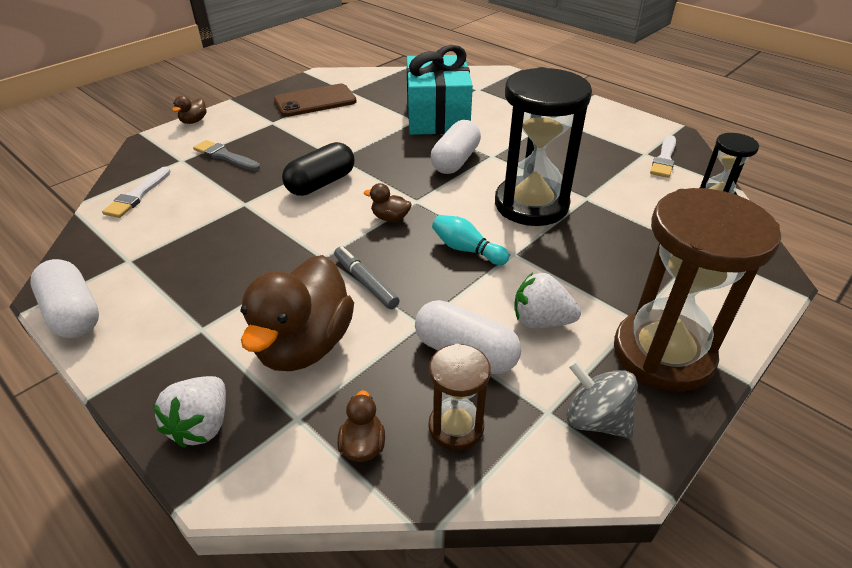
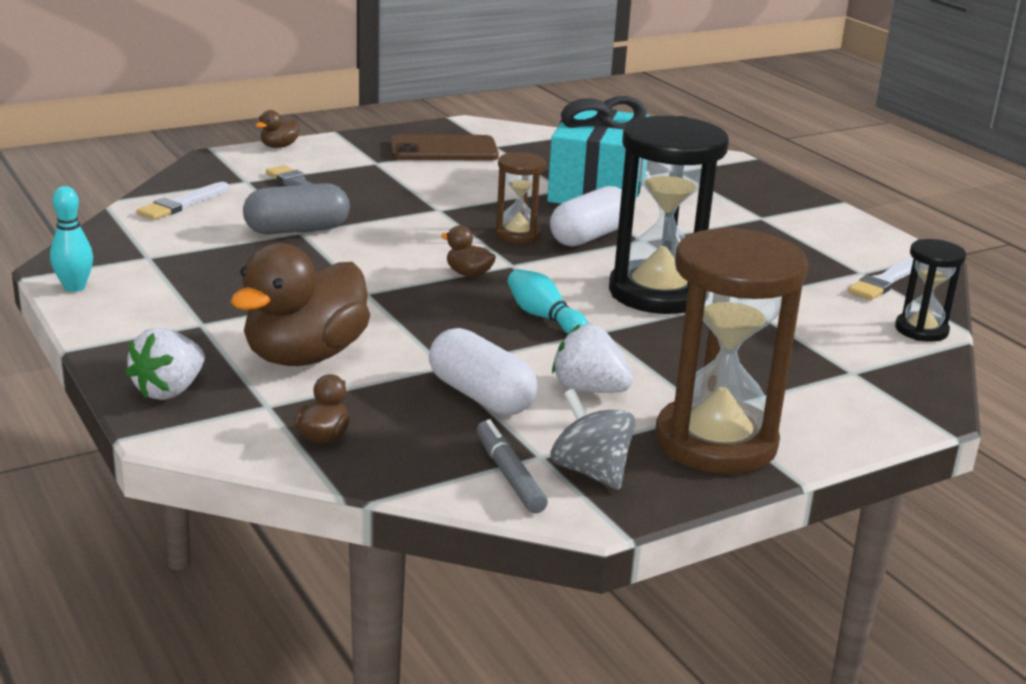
camera: 15 degrees right, 15 degrees down
white capsule [30,259,99,338] -> turquoise bowling pin [50,186,93,292]
black capsule [282,142,355,196] -> none
grey marker [334,246,400,309] -> grey marker moved to [477,419,548,513]
brown hourglass [429,344,491,451] -> brown hourglass moved to [495,152,546,243]
none -> grey capsule [243,183,350,235]

